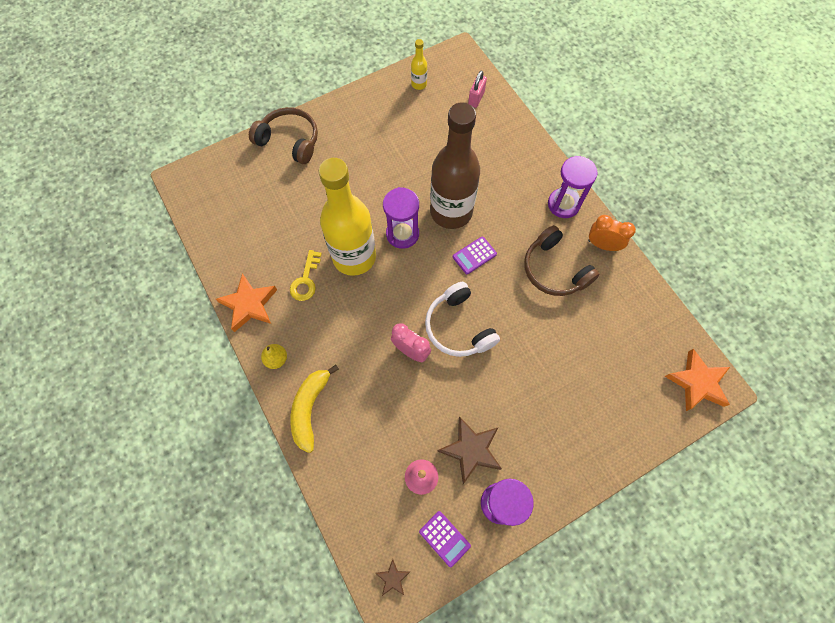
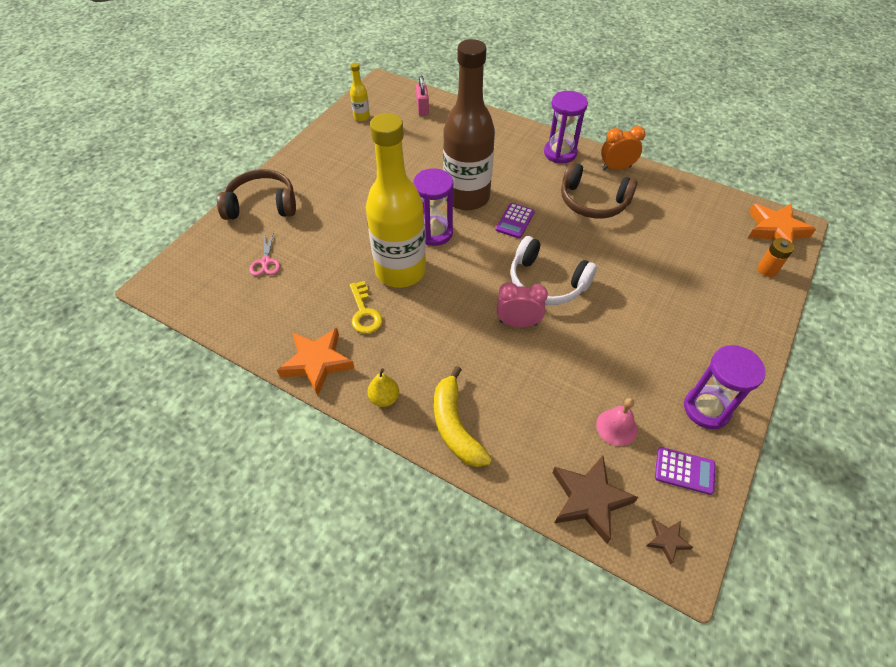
camera: 30 degrees left, 15 degrees down
brown star [437,416,502,484] -> brown star moved to [552,456,639,543]
none -> pink scissors [250,231,280,276]
none -> orange battery [758,238,794,277]

